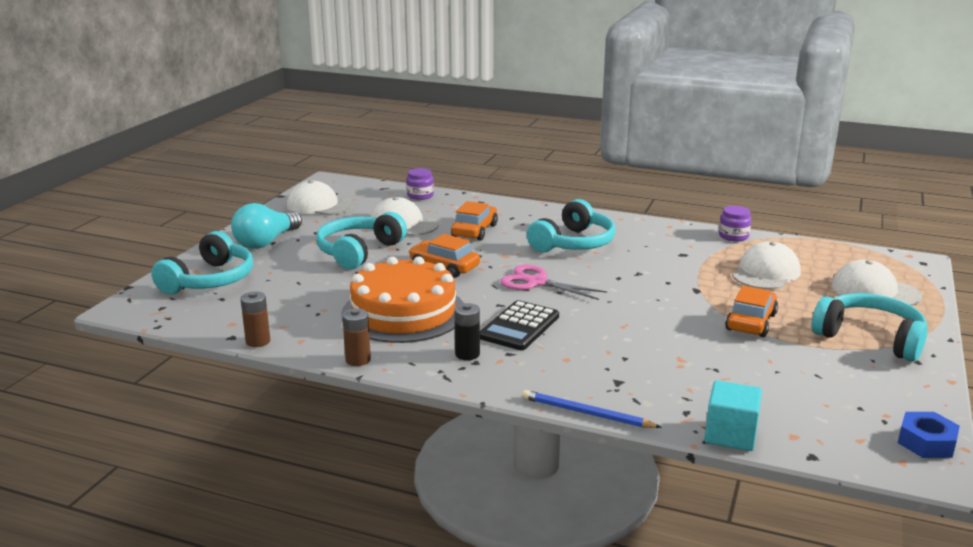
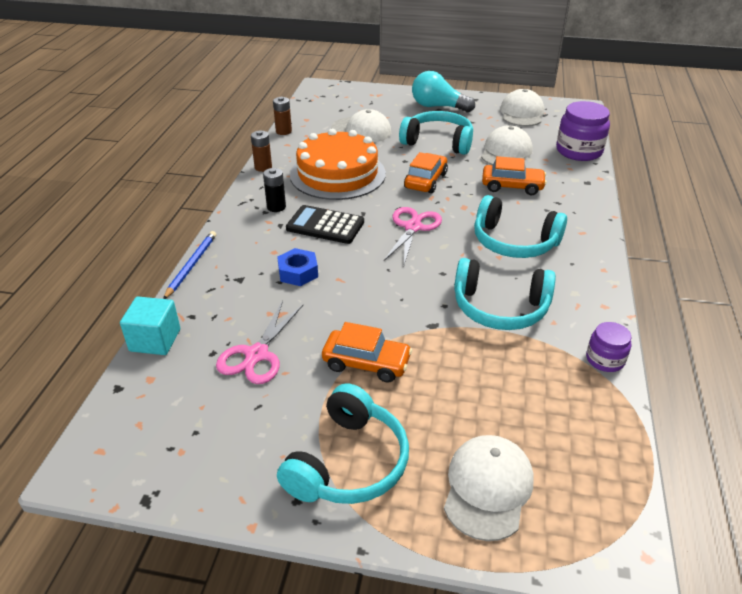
camera: 80 degrees right, 15 degrees up
turquoise headphones [151,231,253,294] -> turquoise headphones moved to [454,258,556,330]
purple jar [406,168,434,200] -> purple jar [556,101,610,161], size x1.80
white cap [732,241,801,290] -> white cap moved to [331,109,391,142]
blue nut [898,412,960,458] -> blue nut moved to [277,248,318,286]
none -> pink scissors [216,301,303,384]

